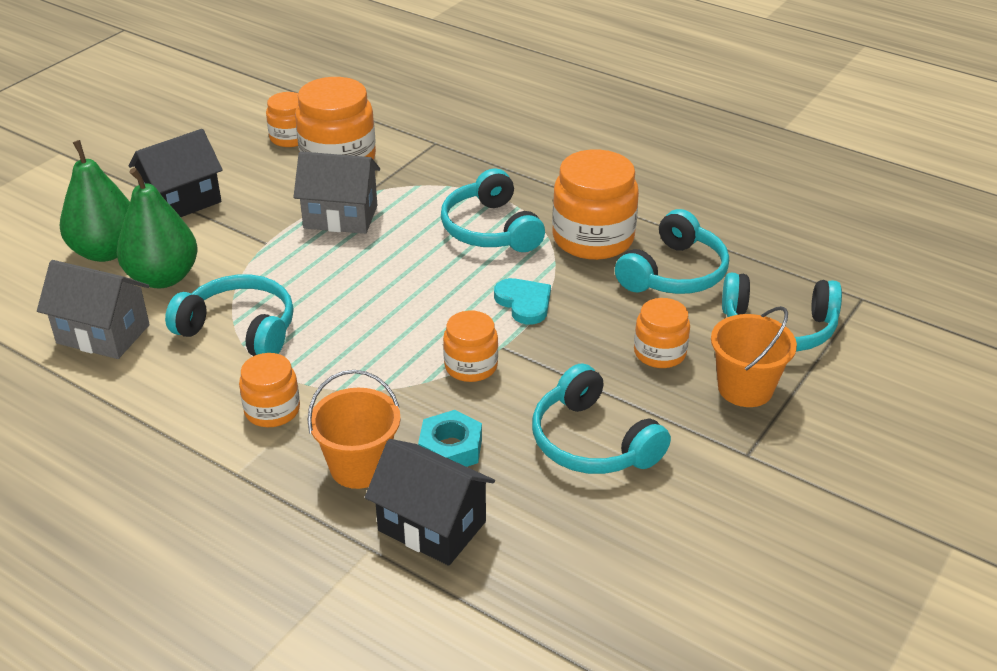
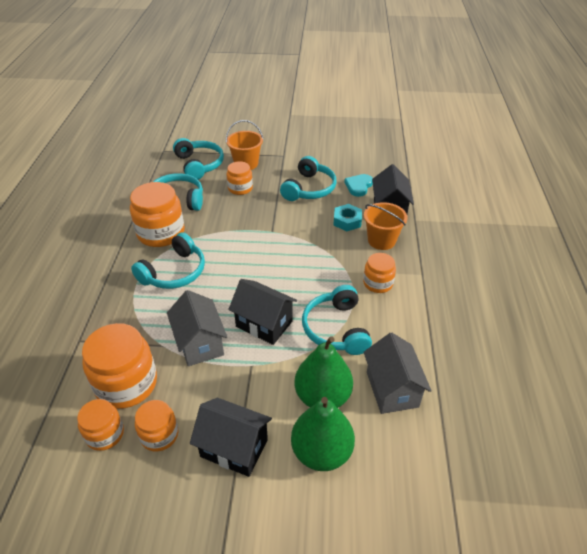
camera: 120 degrees left, 5 degrees up
orange jar [443,311,498,382] -> orange jar moved to [135,400,178,452]
turquoise heart [494,278,551,325] -> turquoise heart moved to [344,174,373,197]
none -> black house [228,279,297,345]

